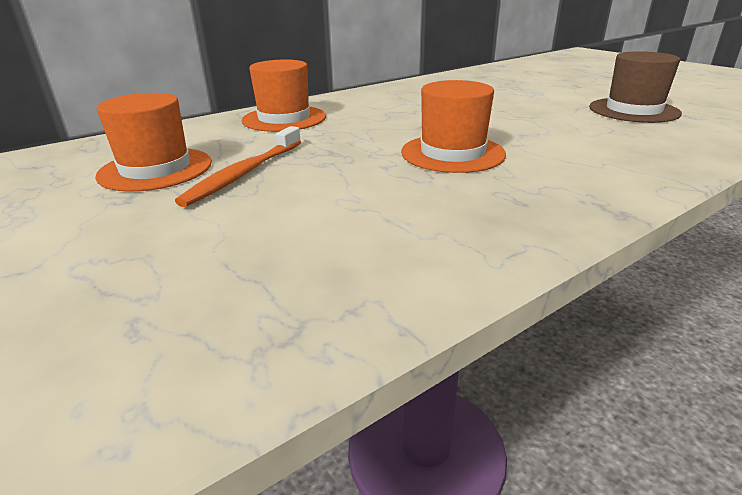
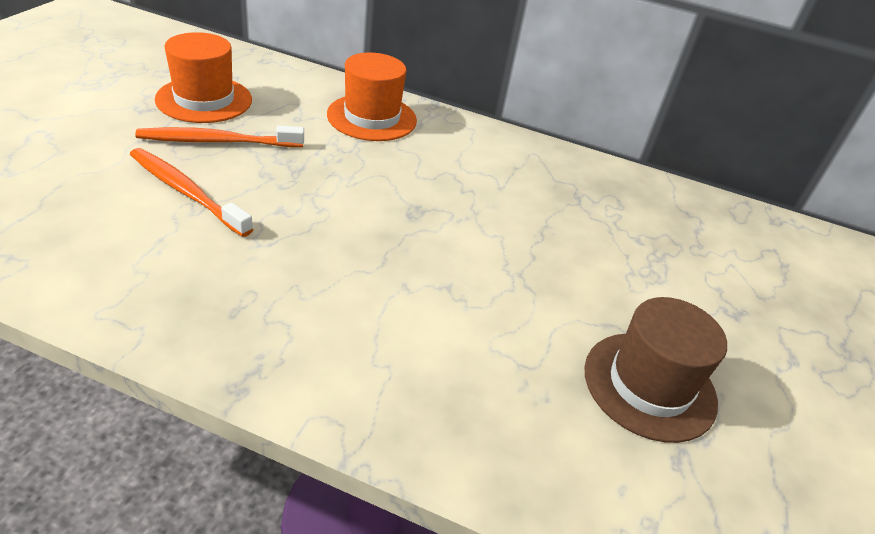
camera: 50 degrees right, 10 degrees up
orange hat [401,80,506,173] -> none
none -> orange toothbrush [130,148,253,237]

